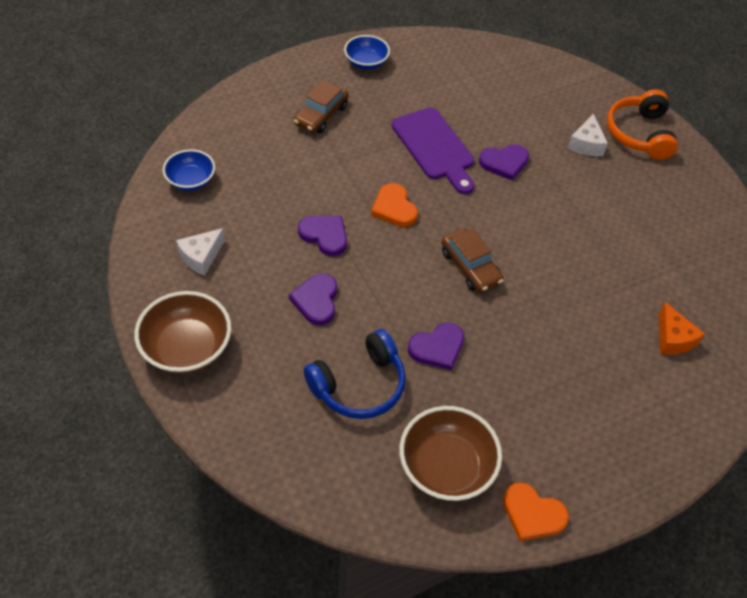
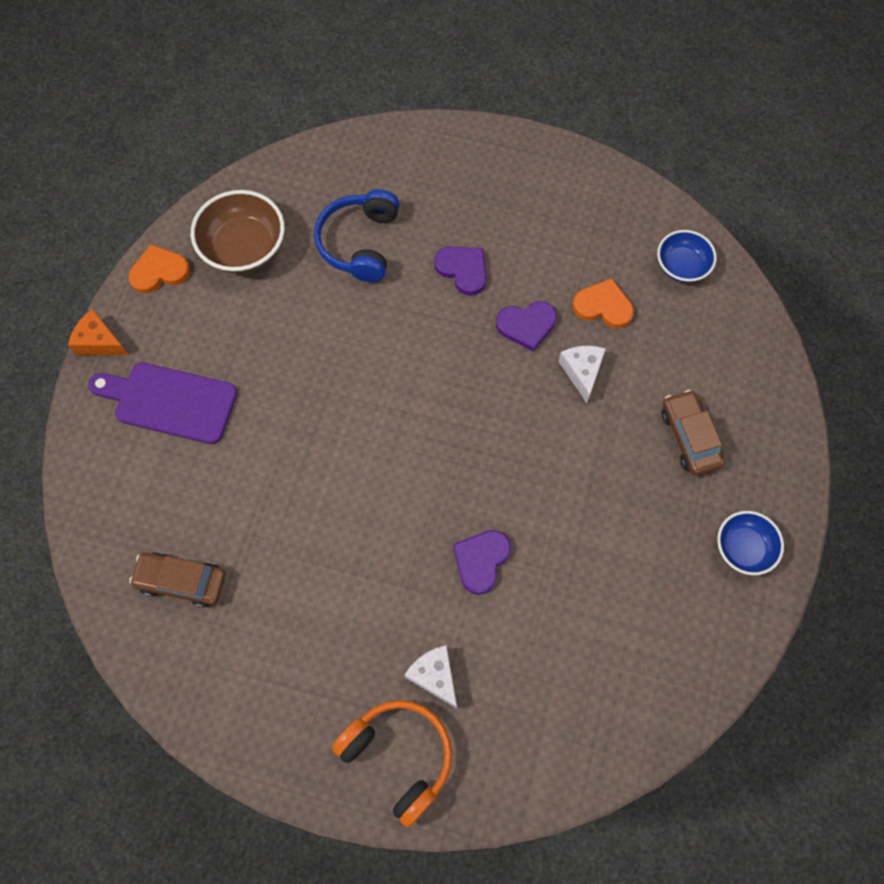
camera: 135 degrees right, 15 degrees up
brown bowl [134,291,232,374] -> none
white cheese [176,228,225,276] -> white cheese moved to [558,346,606,403]
orange heart [371,183,418,227] -> orange heart moved to [572,278,634,328]
purple cutting board [392,108,474,194] -> purple cutting board moved to [88,362,237,444]
purple heart [408,322,464,370] -> none
brown car [442,228,504,293] -> brown car moved to [129,552,226,608]
orange cheese [659,302,705,355] -> orange cheese moved to [68,309,128,355]

